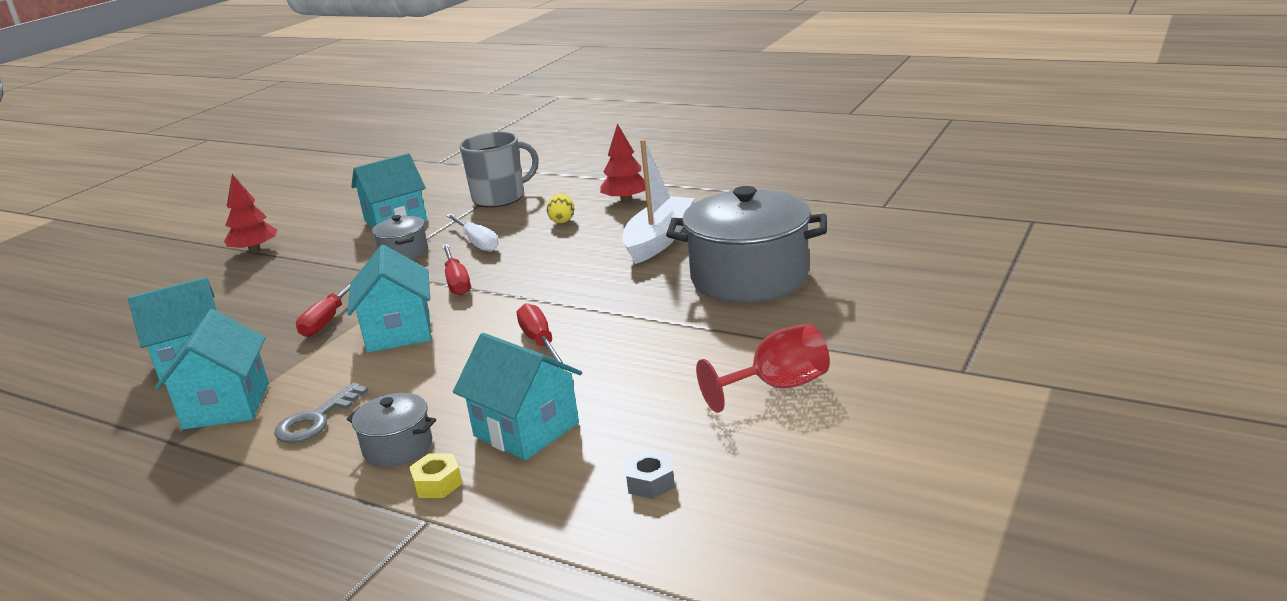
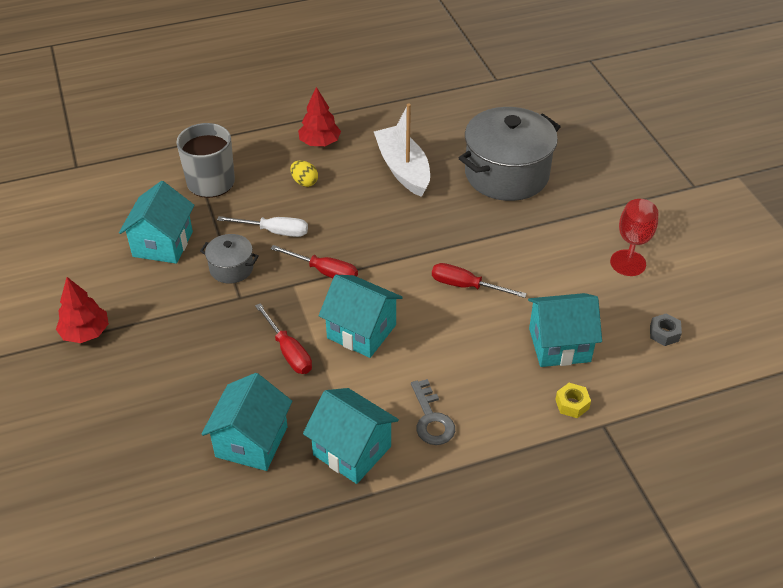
camera: 50 degrees left, 20 degrees up
grey pot [347,393,436,467] -> none

